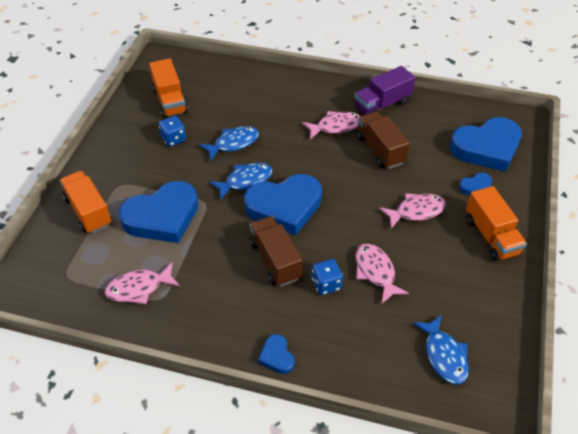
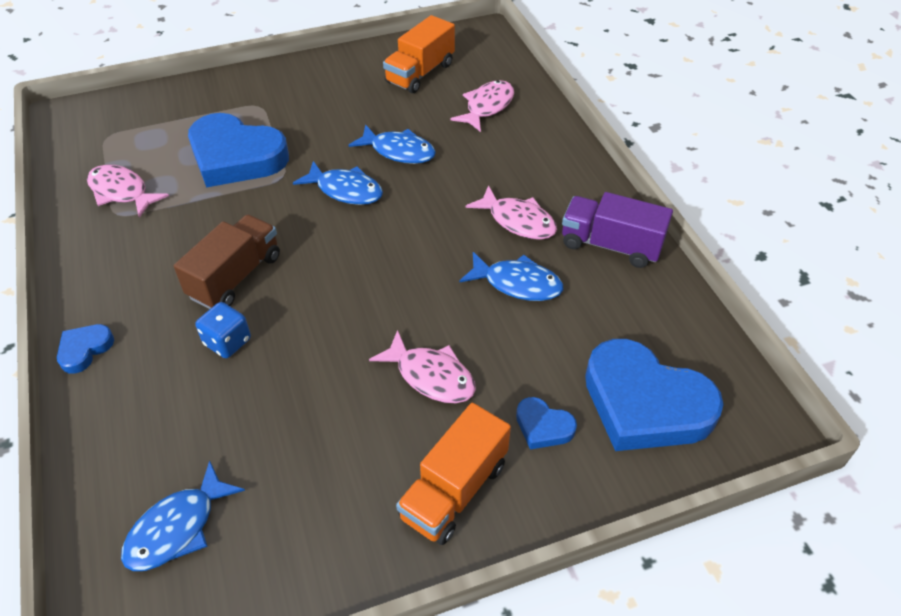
camera: 55 degrees right, 0 degrees up
orange truck [60,171,112,234] -> none
blue dice [159,116,186,147] -> none
blue heart [244,174,322,235] -> none
brown truck [356,112,410,169] -> blue fish [459,252,563,301]
pink fish [356,244,409,303] -> pink fish moved to [450,80,514,132]

